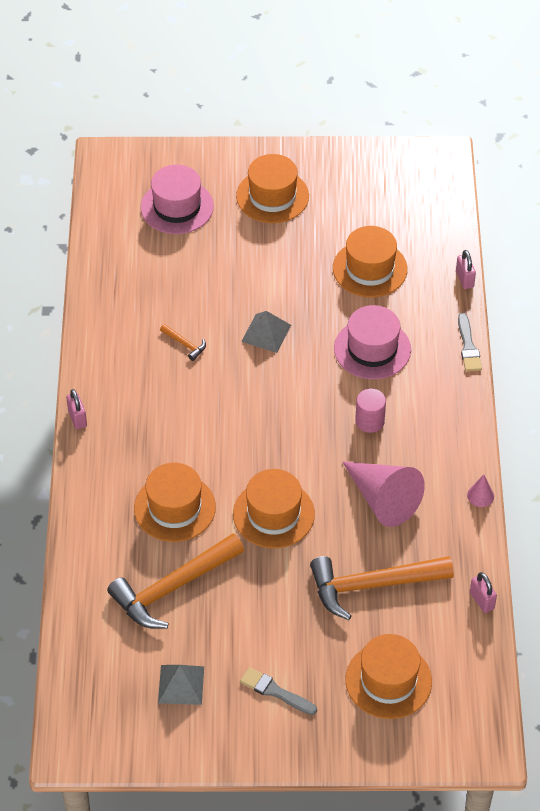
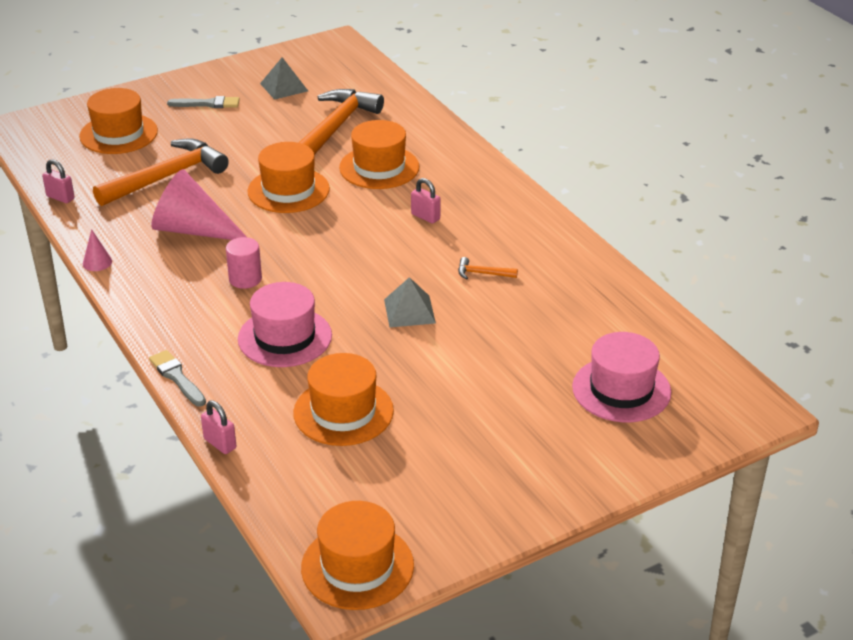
camera: 150 degrees right, 15 degrees down
pink padlock [66,389,87,429] -> pink padlock moved to [411,178,440,223]
orange hat [236,154,309,223] -> orange hat moved to [301,501,414,610]

